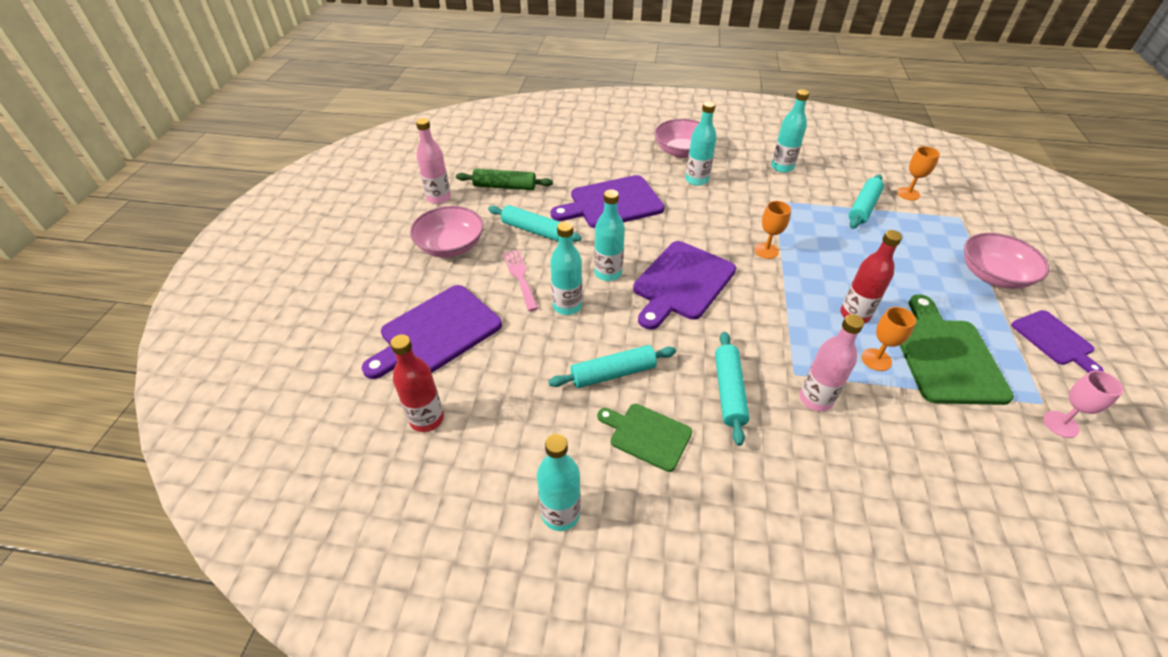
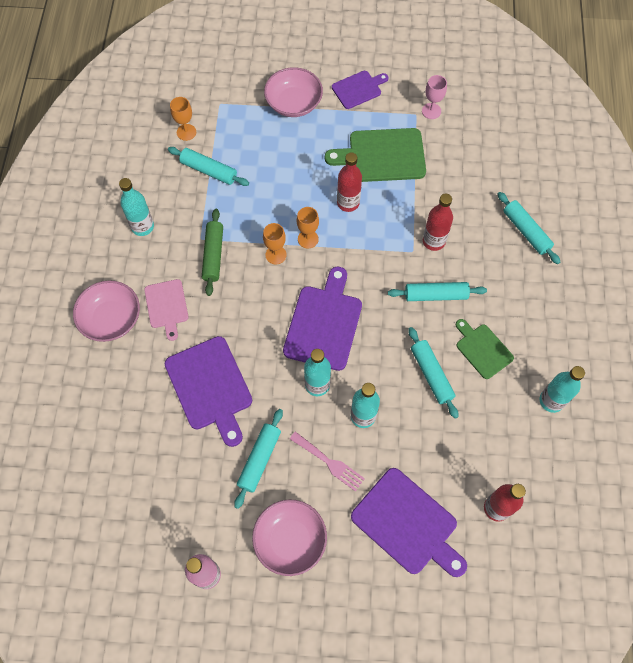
camera: 95 degrees left, 20 degrees up
green rolling pin [456,169,553,190] -> green rolling pin moved to [202,209,223,296]
pink fork [503,250,538,311] -> pink fork turned 120 degrees counterclockwise [290,432,365,492]
green cutting board [597,404,692,472] -> green cutting board turned 120 degrees clockwise [456,319,514,379]
purple cutting board [633,241,736,329] -> purple cutting board turned 105 degrees counterclockwise [283,267,362,371]
turquoise bottle [686,101,716,186] -> pink cutting board [144,279,188,341]
pink bottle [800,314,864,412] -> red bottle [423,194,453,251]
orange goblet [861,307,916,371] -> orange goblet moved to [297,207,319,249]
none -> turquoise rolling pin [498,192,560,264]

